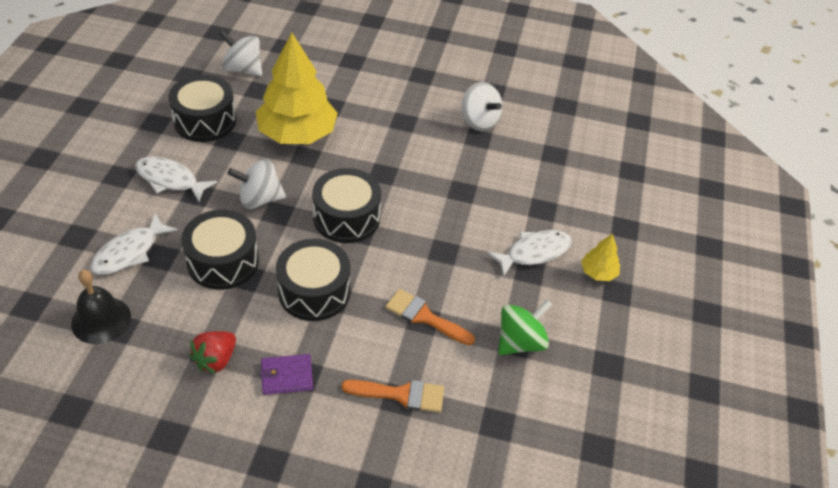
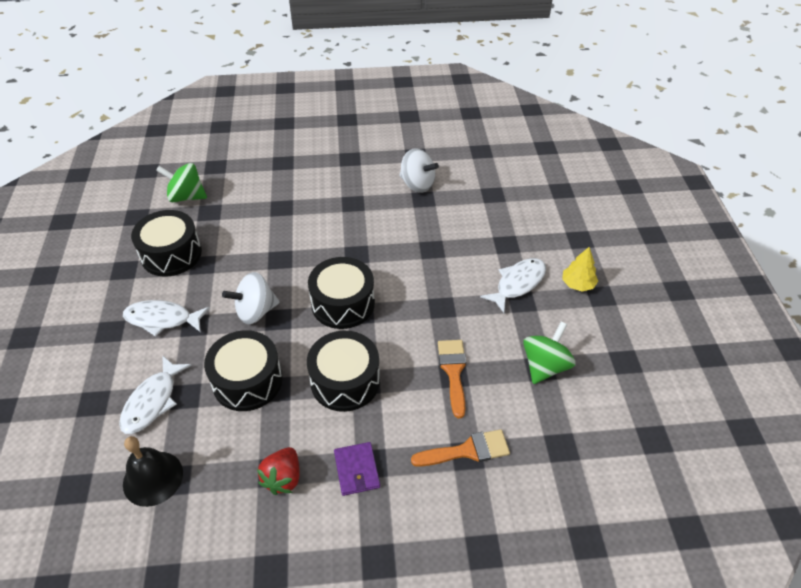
camera: 15 degrees left, 0 degrees up
white spinning top [220,30,262,76] -> green spinning top [156,163,207,202]
yellow tree [256,32,338,144] -> none
purple wallet [260,354,313,395] -> purple wallet turned 75 degrees counterclockwise [334,442,380,496]
orange brush [385,289,475,345] -> orange brush turned 75 degrees clockwise [438,340,466,418]

